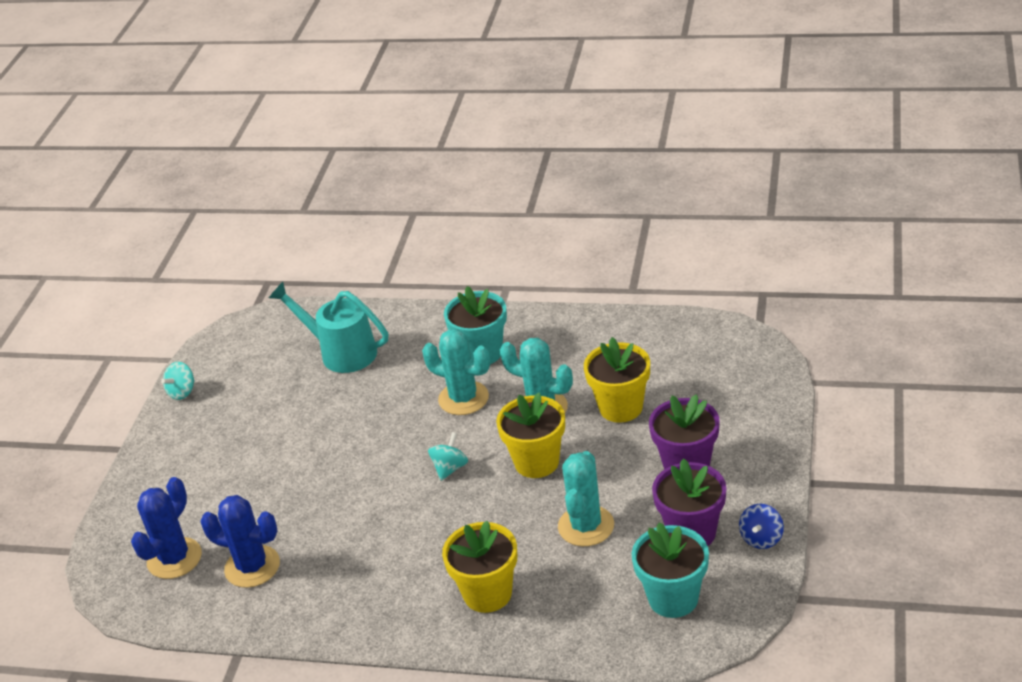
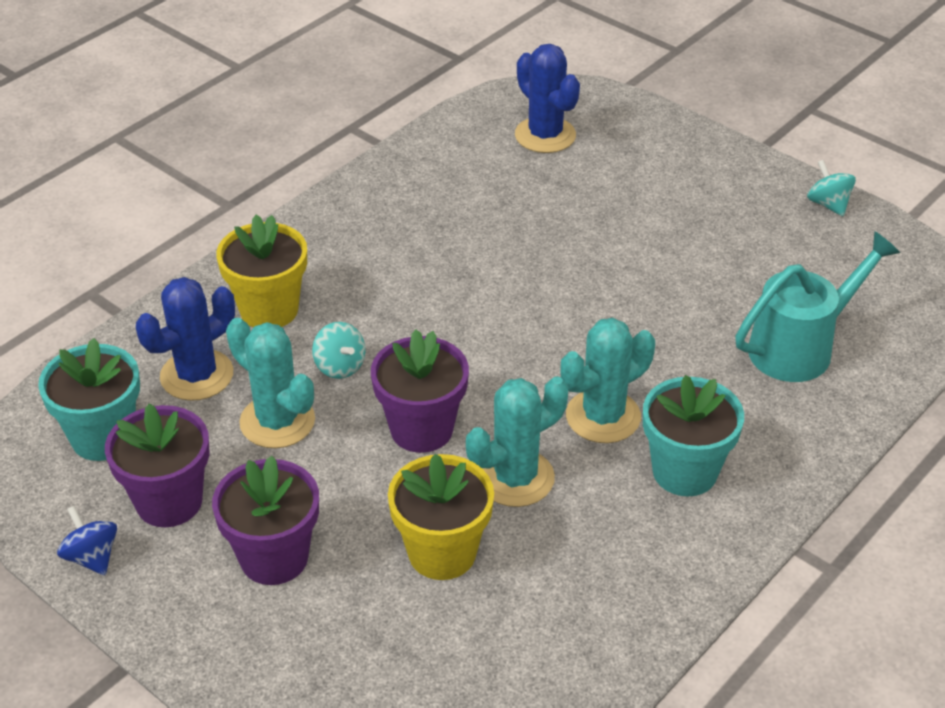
camera: 115 degrees right, 5 degrees up
blue cactus [201,495,280,588] -> blue cactus moved to [136,277,235,401]
turquoise spinning top [428,432,468,481] -> turquoise spinning top moved to [312,322,365,379]
yellow flower pot [496,393,565,478] -> purple flower pot [371,329,469,453]

